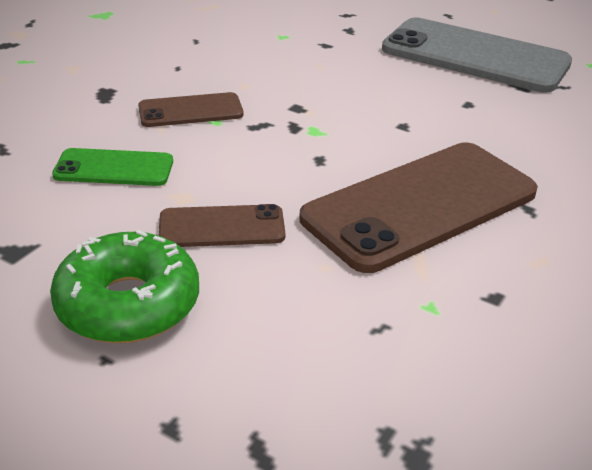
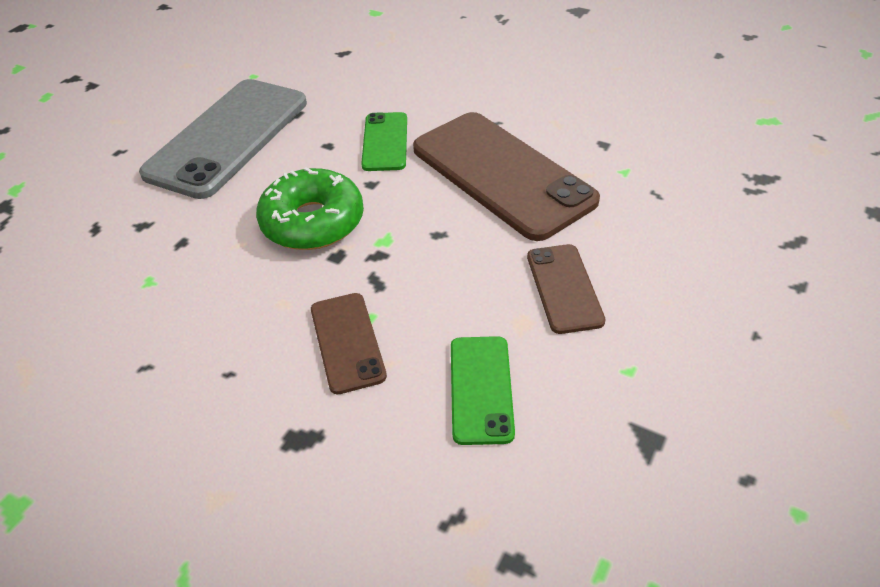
camera: 90 degrees left, 10 degrees up
green donut [50,230,199,343] -> green donut moved to [256,167,364,250]
none -> green phone [361,112,407,171]

